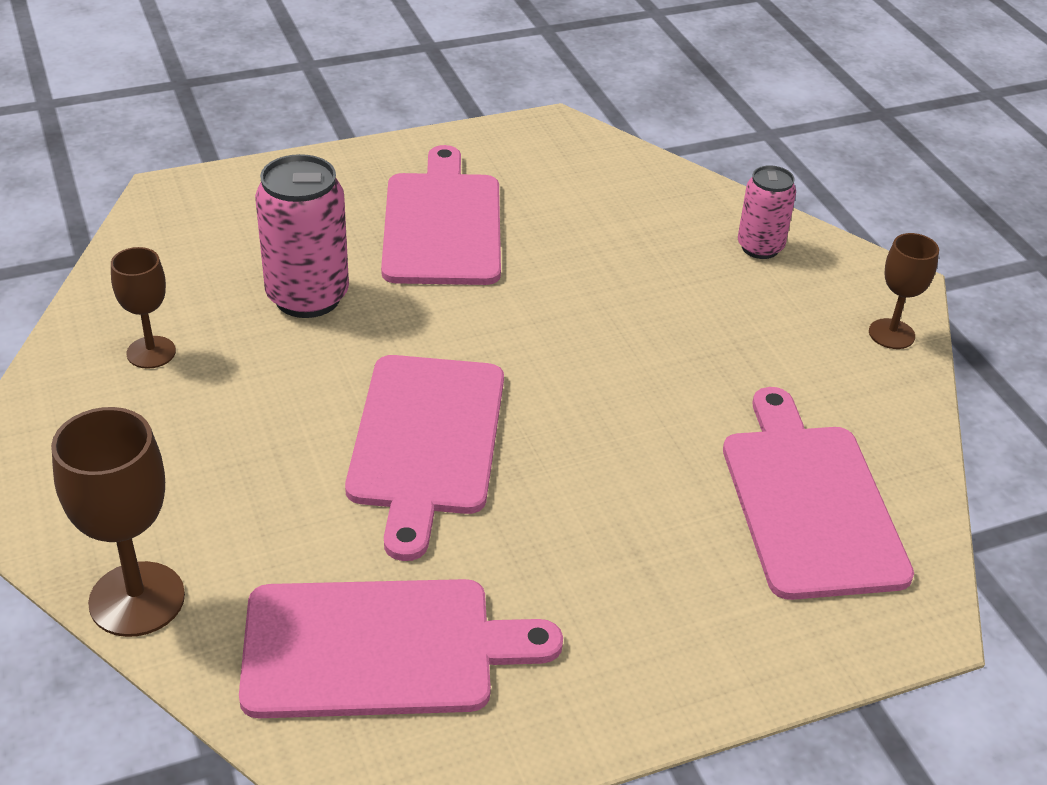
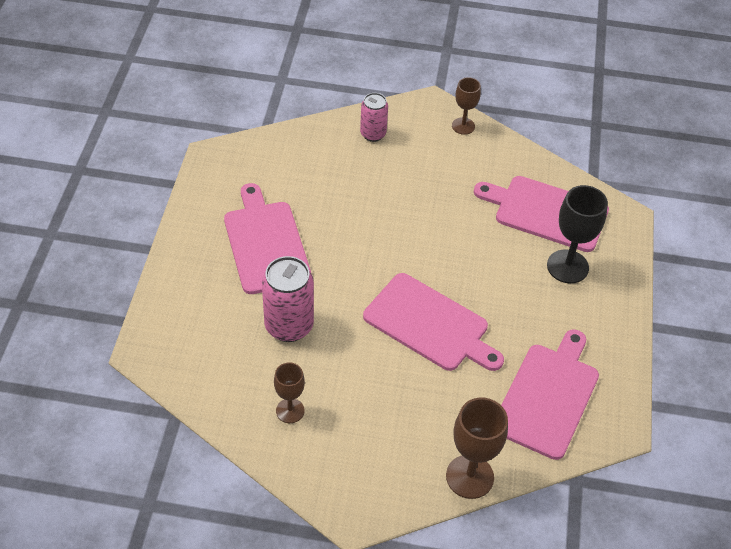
camera: 60 degrees left, 10 degrees up
pink cutting board [381,145,501,285] -> pink cutting board turned 45 degrees clockwise [224,183,311,294]
none -> black goblet [547,185,608,283]

